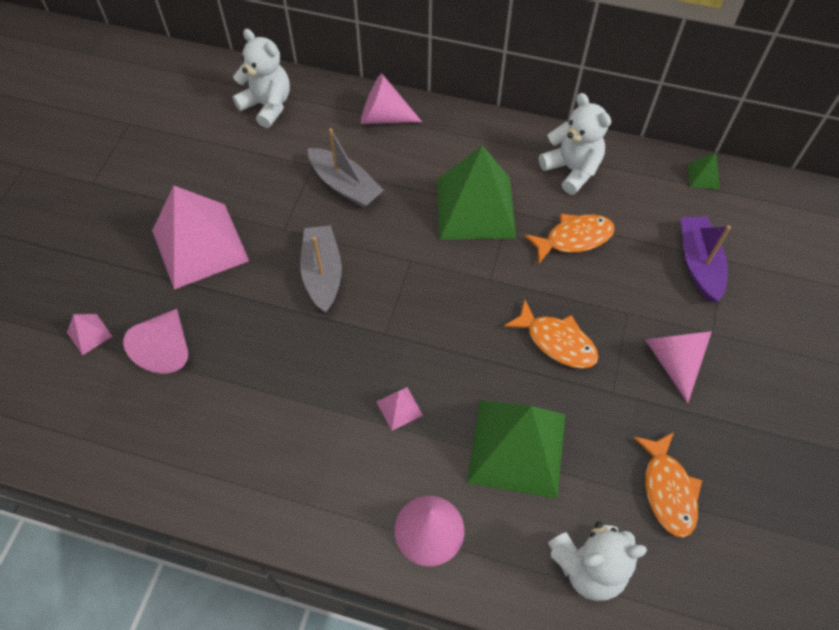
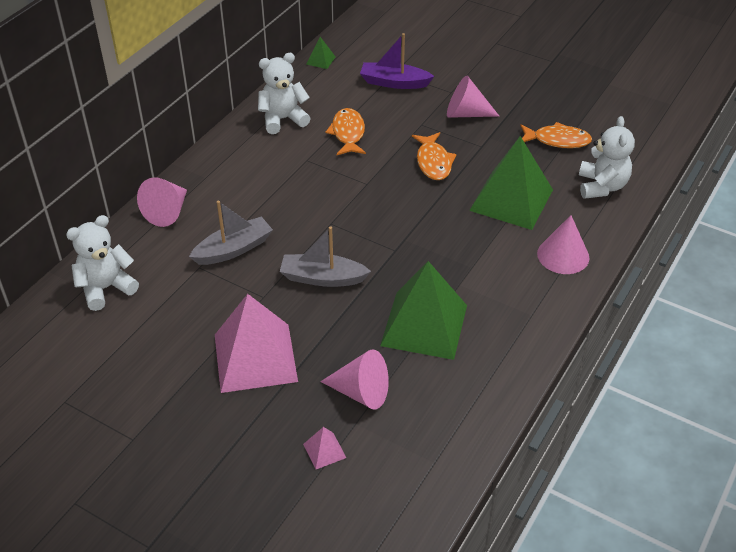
camera: 75 degrees left, 15 degrees down
pink pyramid [376,387,423,431] -> none
green pyramid [437,145,516,240] -> green pyramid moved to [380,261,467,360]
orange fish [503,300,598,369] -> orange fish turned 120 degrees clockwise [412,132,456,180]

